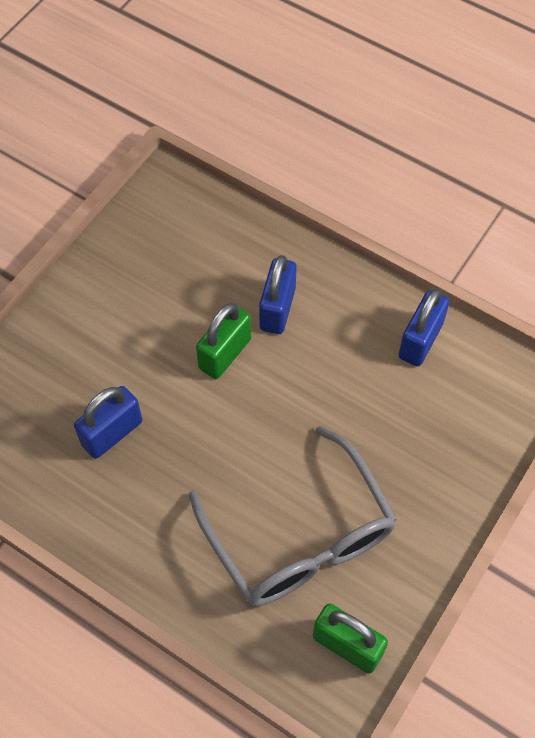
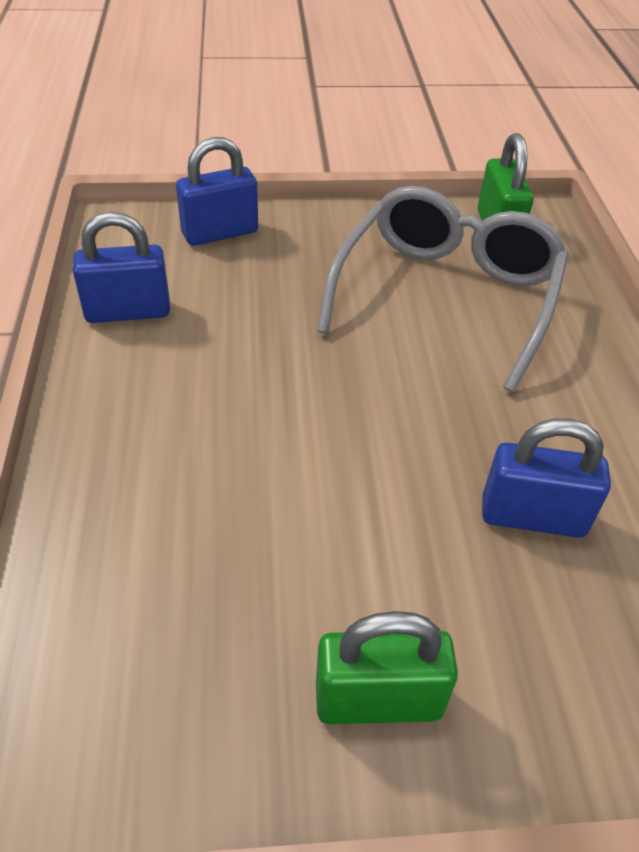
camera: 130 degrees left, 15 degrees down
green padlock [196,303,251,379] -> green padlock moved to [316,611,458,724]
blue padlock [259,255,297,334] -> blue padlock moved to [176,137,258,246]

